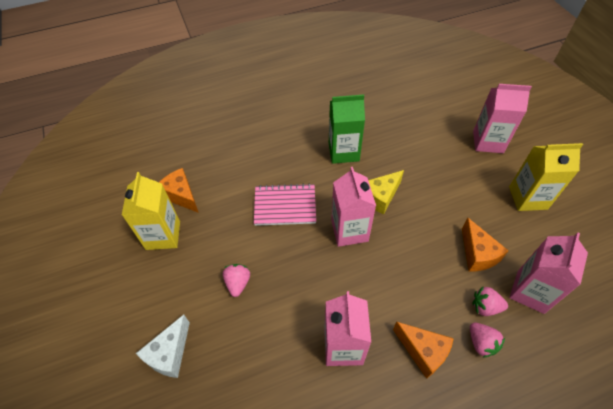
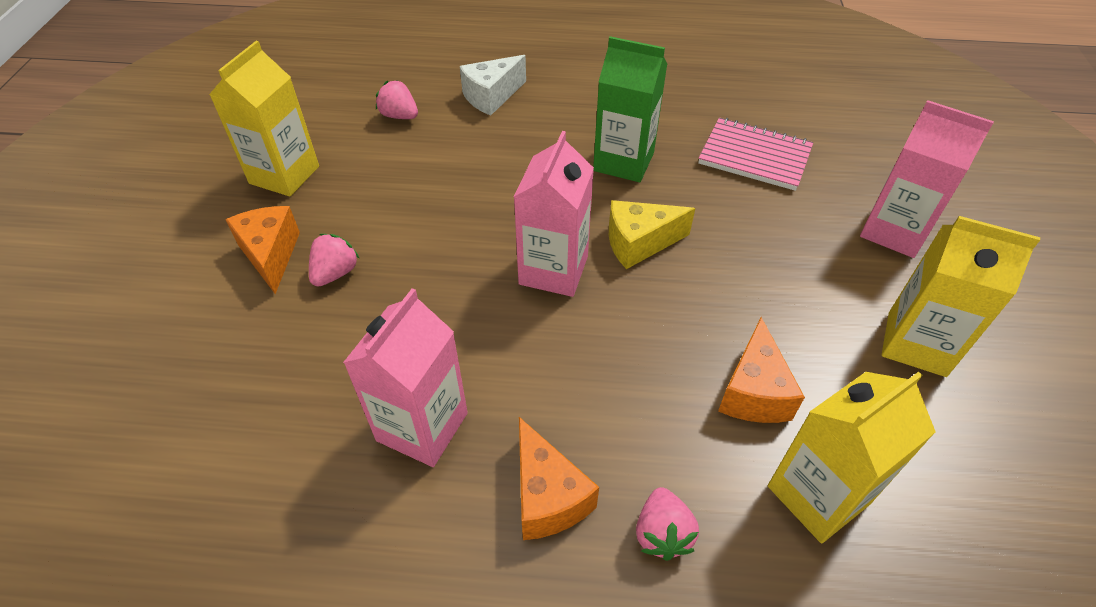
camera: 25 degrees right, 5 degrees down
white cheese [136,315,190,378] -> white cheese moved to [460,55,526,116]
orange cheese [159,168,199,213] -> orange cheese moved to [226,206,300,294]
pink notebook [254,183,316,226] -> pink notebook moved to [698,118,813,191]
pink strawberry [472,286,508,316] -> pink strawberry moved to [376,80,418,119]
pink carton [509,233,588,314] -> yellow carton [768,372,936,544]

